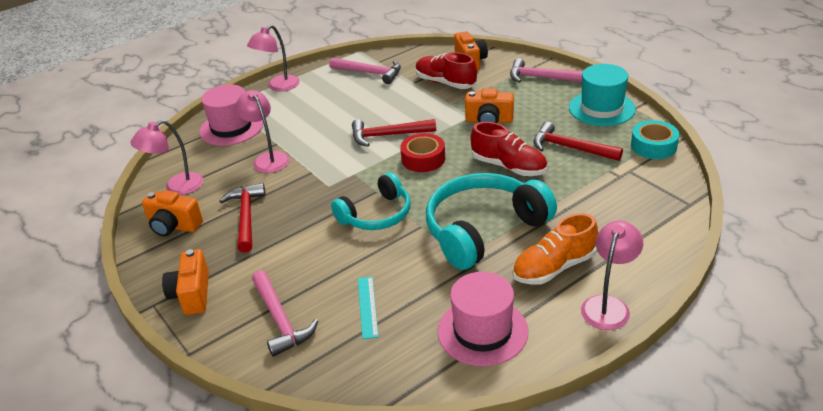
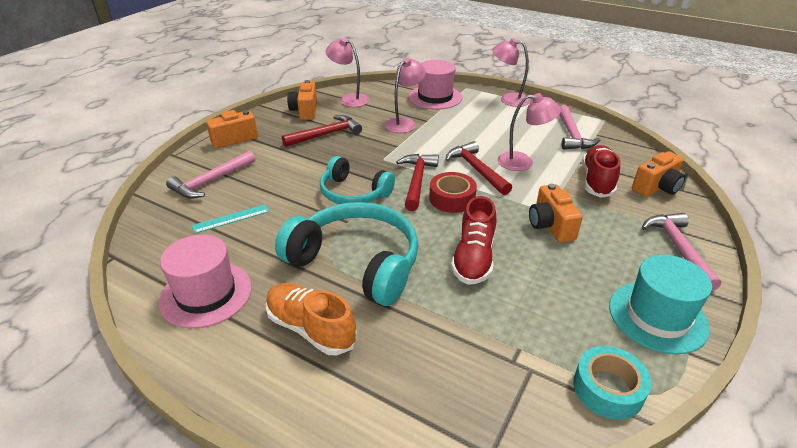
camera: 65 degrees right, 0 degrees up
red hammer [534,122,623,161] -> red hammer moved to [396,154,439,211]
pink lamp [581,221,643,330] -> pink lamp moved to [497,93,561,171]

